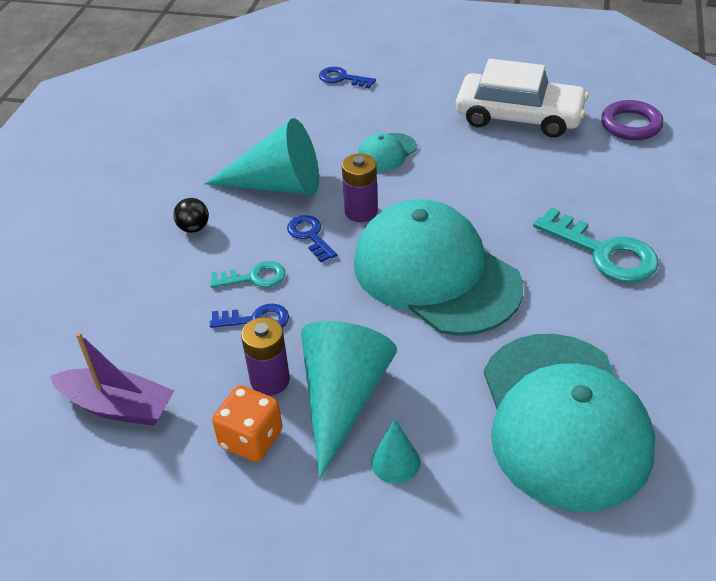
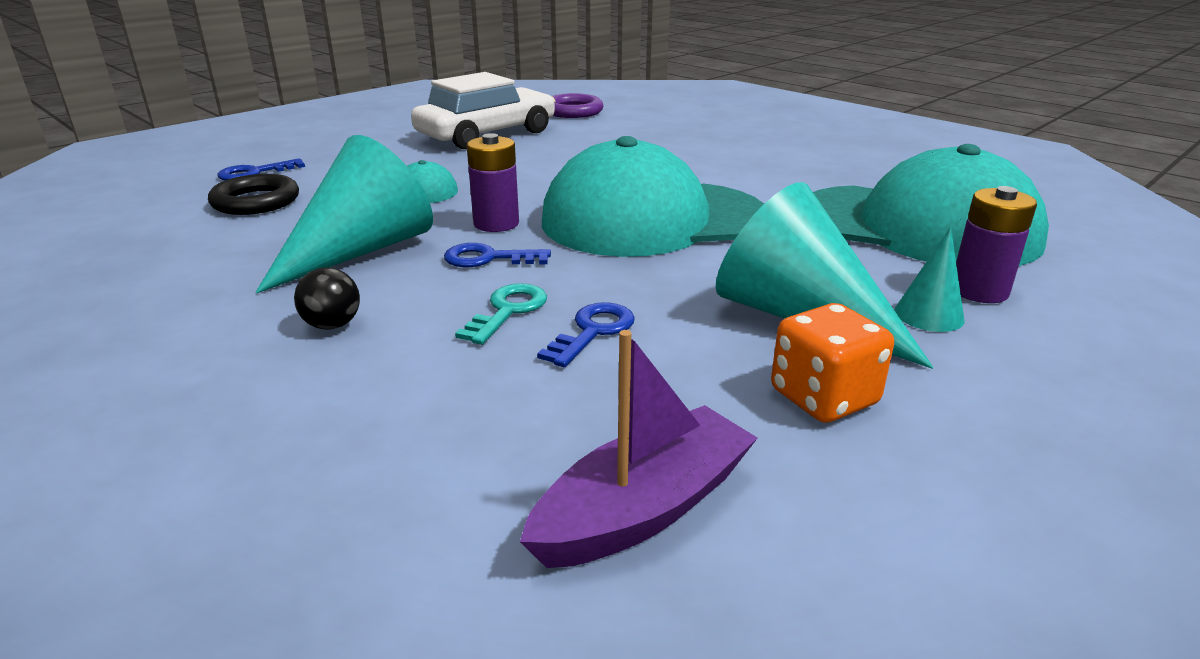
camera: 60 degrees left, 15 degrees down
purple battery [241,317,290,396] -> purple battery moved to [956,186,1037,303]
turquoise key [533,207,659,283] -> none
none -> black ring [208,174,299,215]

